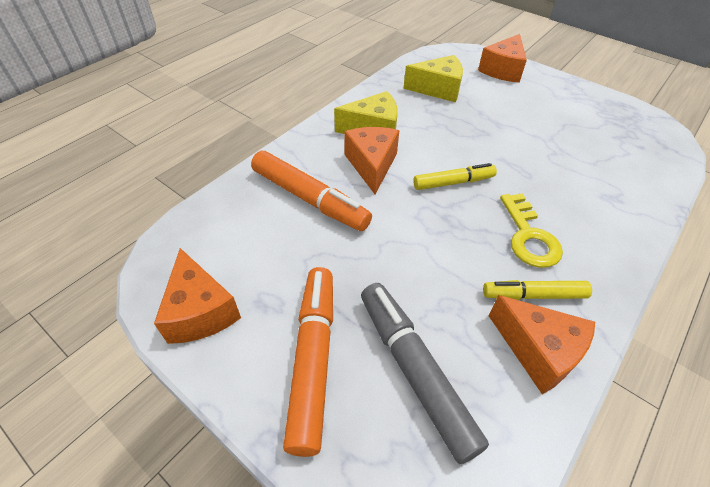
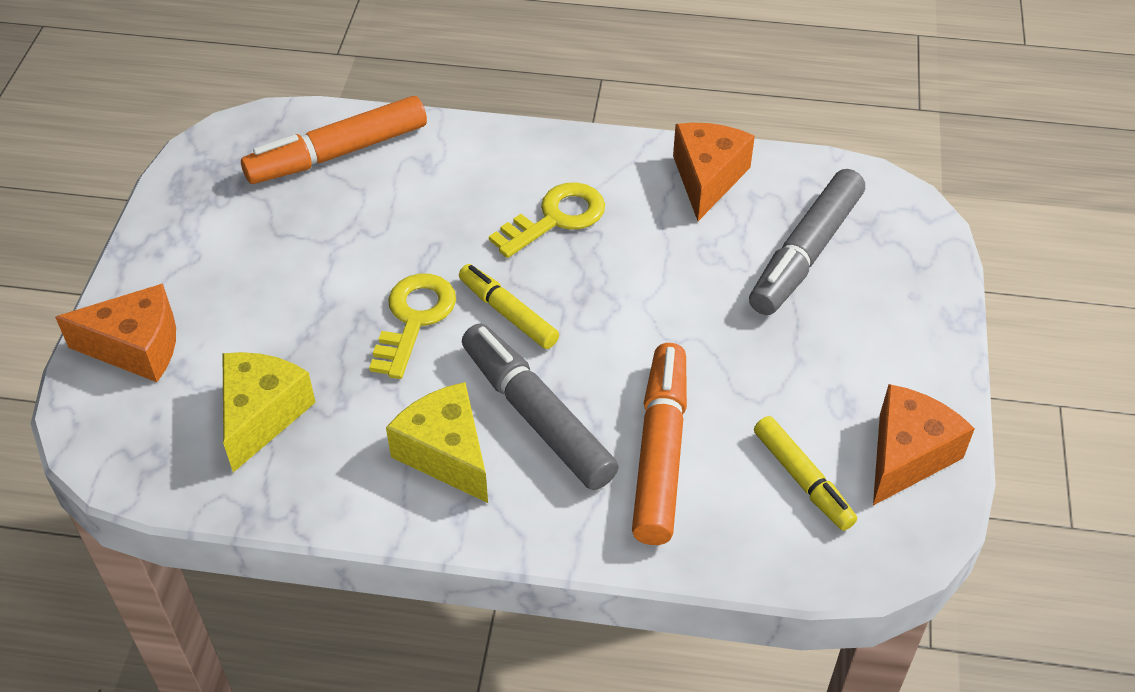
camera: 120 degrees left, 0 degrees up
orange marker [283,267,333,457] -> orange marker moved to [241,96,427,184]
orange cheese [344,127,399,194] -> grey marker [462,324,619,490]
yellow cheese [403,55,463,102] -> yellow cheese turned 45 degrees clockwise [223,352,316,472]
yellow marker [483,280,592,300] -> yellow marker moved to [754,416,857,531]
none -> yellow key [369,274,456,379]

